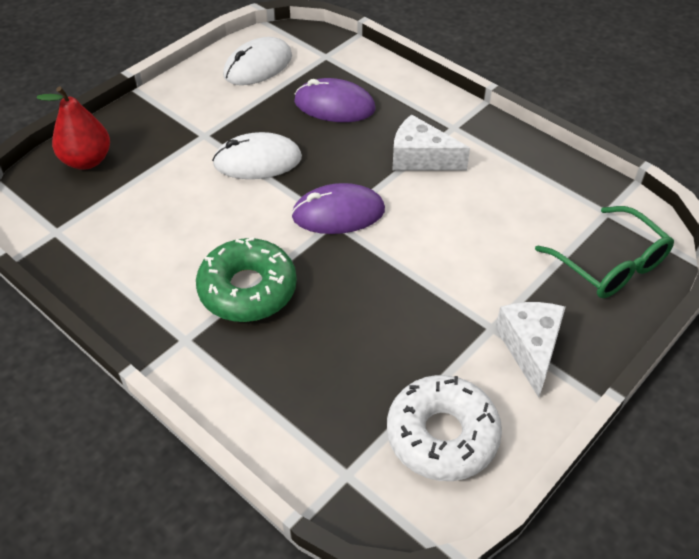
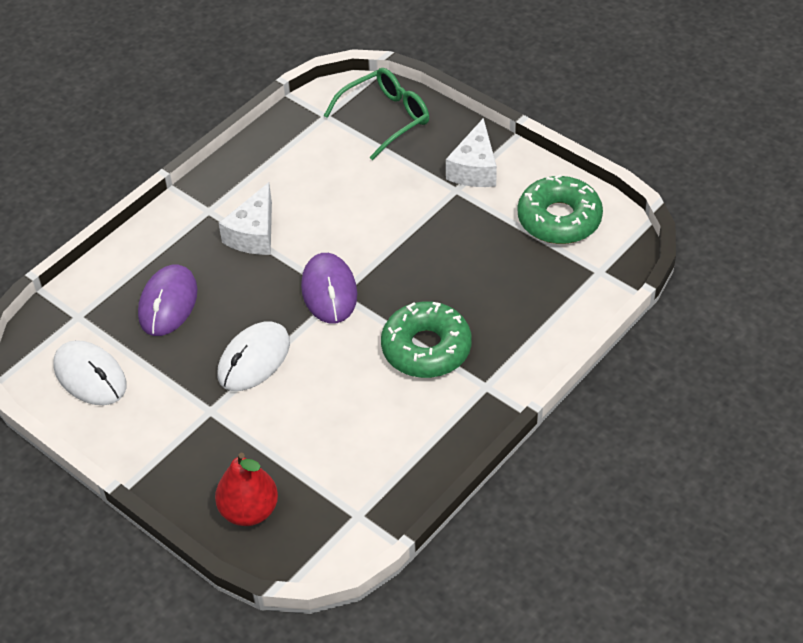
camera: 90 degrees left, 0 degrees up
white mouse [212,132,302,179] -> white mouse turned 45 degrees clockwise [218,321,290,391]
white donut [387,375,502,481] -> green donut [518,174,603,244]
white cheese [495,302,565,398] -> white cheese turned 75 degrees counterclockwise [446,118,497,187]

